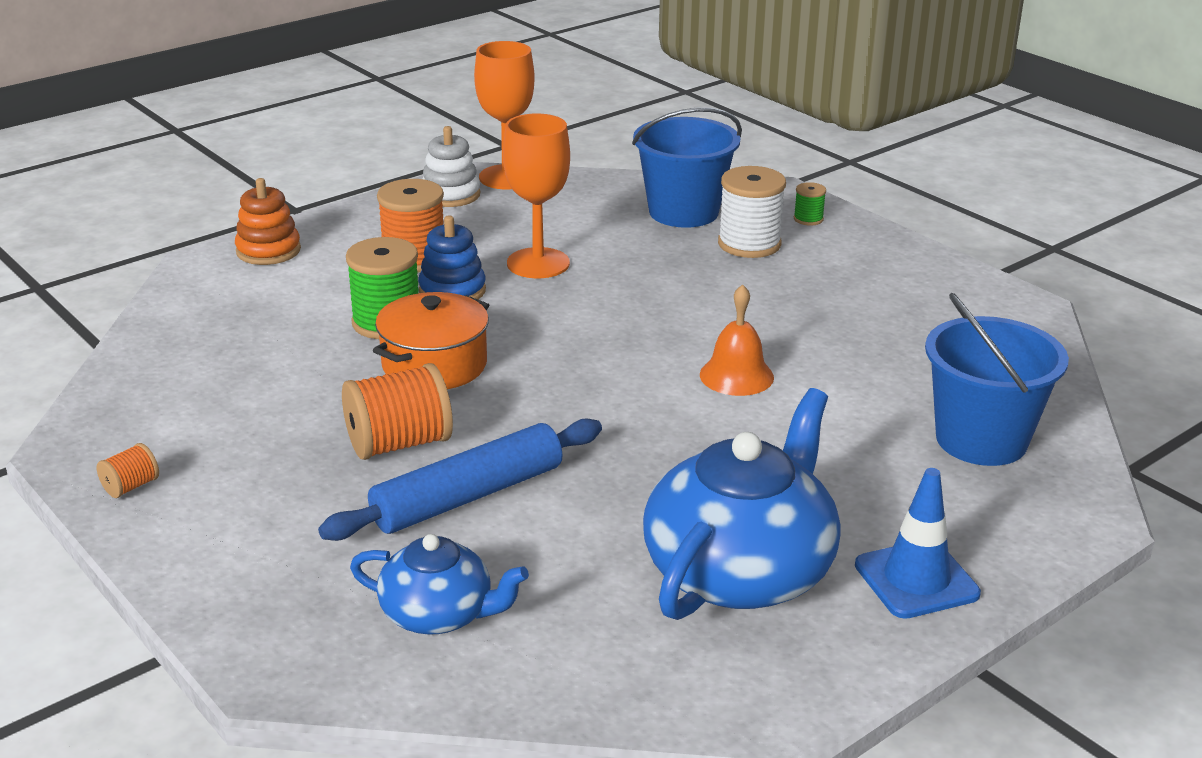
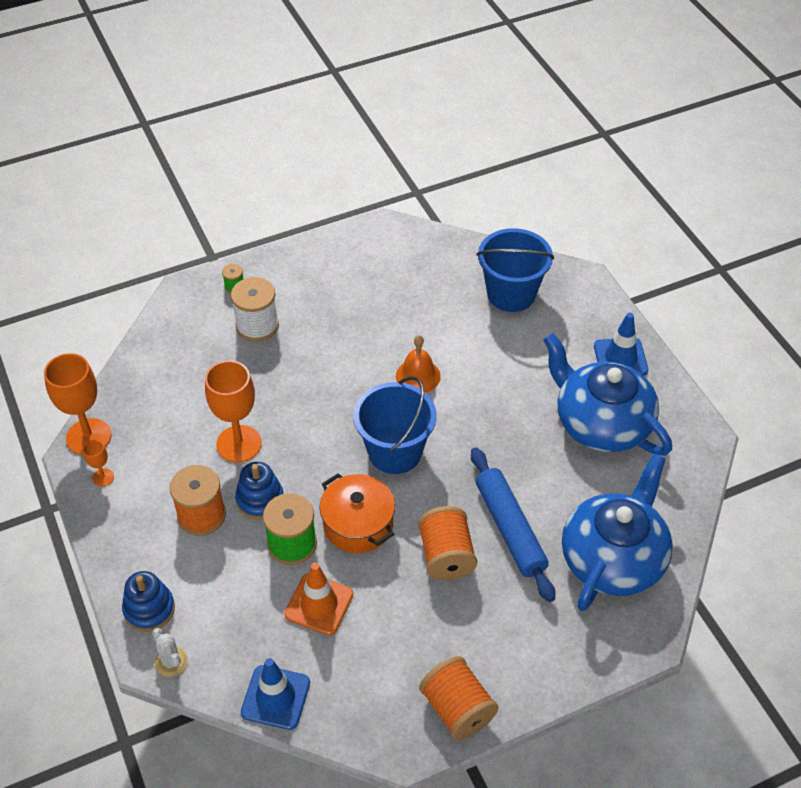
camera: 75 degrees left, 20 degrees up
orange spool [97,443,159,498] -> orange spool [419,656,498,740], size x2.05
orange stacking toy [235,178,301,265] -> blue stacking toy [122,571,175,632]
blue teapot [350,534,529,635] -> blue teapot [562,454,673,611], size x1.78
white stacking toy [422,126,480,207] -> orange goblet [83,440,114,487]
blue bucket [632,108,742,228] -> blue bucket moved to [353,376,437,474]
none -> white cactus [152,628,188,677]
none -> blue traffic cone [241,658,310,730]
none -> orange traffic cone [284,563,353,635]

